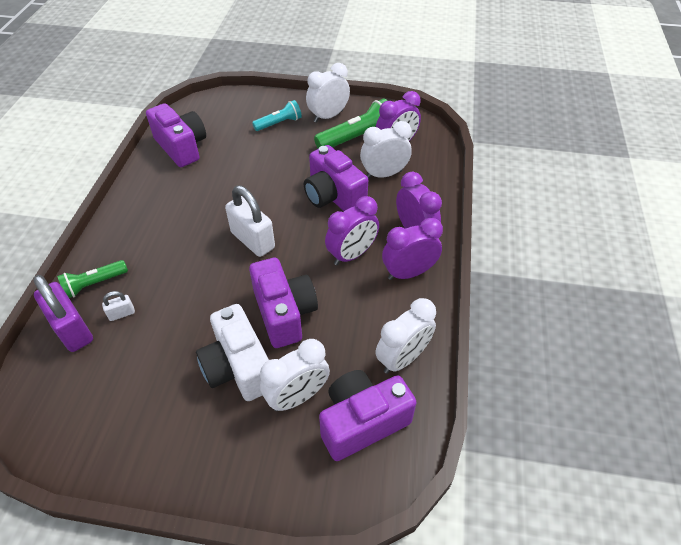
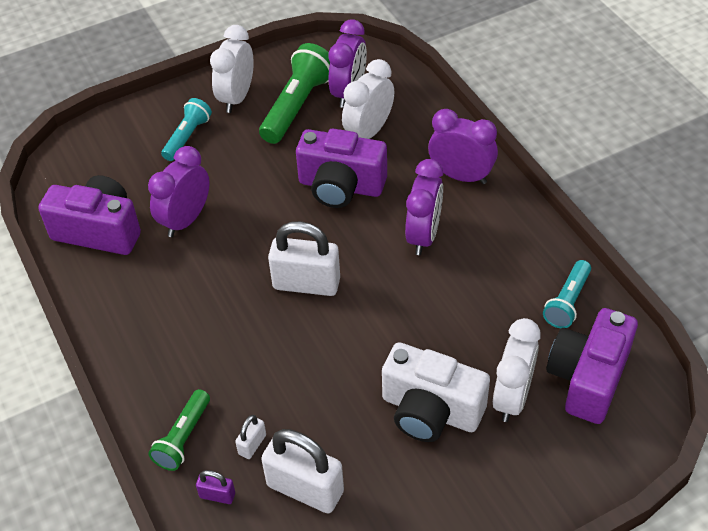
camera: 35 degrees left, 0 degrees up
purple padlock [33,275,93,352] -> purple padlock [196,470,235,504], size x0.46
purple camera [249,258,318,348] -> none
white clock [375,298,436,374] -> turquoise flashlight [543,260,591,328]
purple clock [382,218,443,280] -> purple clock moved to [148,146,210,237]
none -> white padlock [261,429,344,513]

